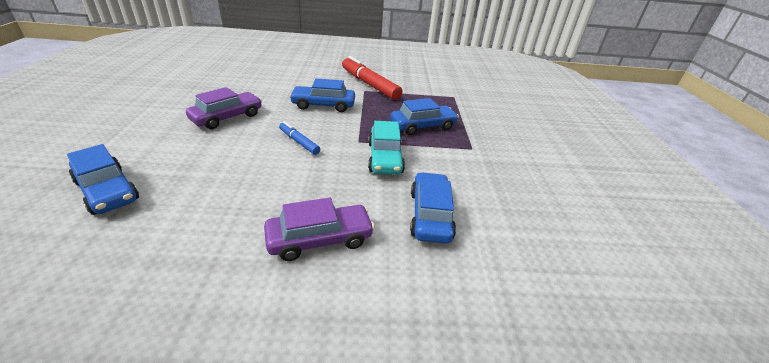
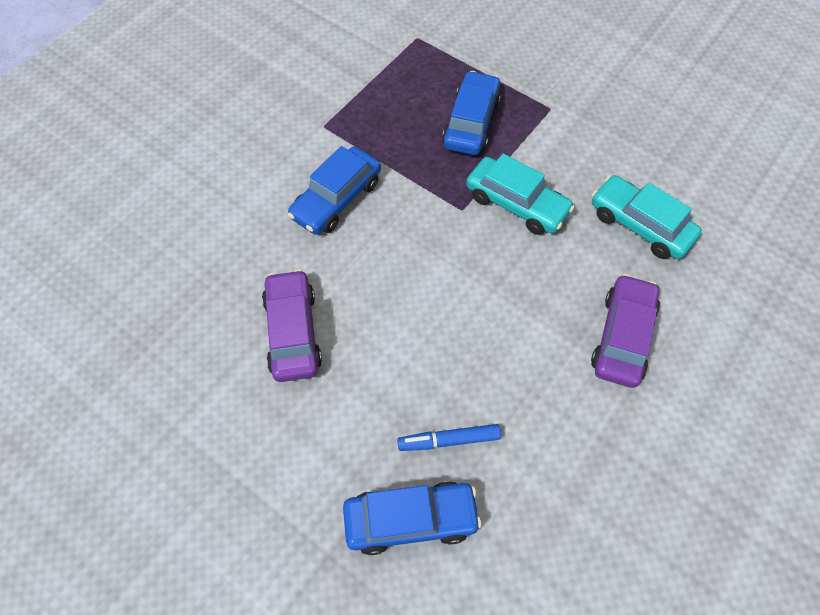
camera: 50 degrees left, 25 degrees up
blue marker [279,122,320,155] -> blue marker moved to [397,424,501,451]
red marker [342,56,402,100] -> none
blue car [410,172,456,244] -> turquoise car [592,175,702,259]

